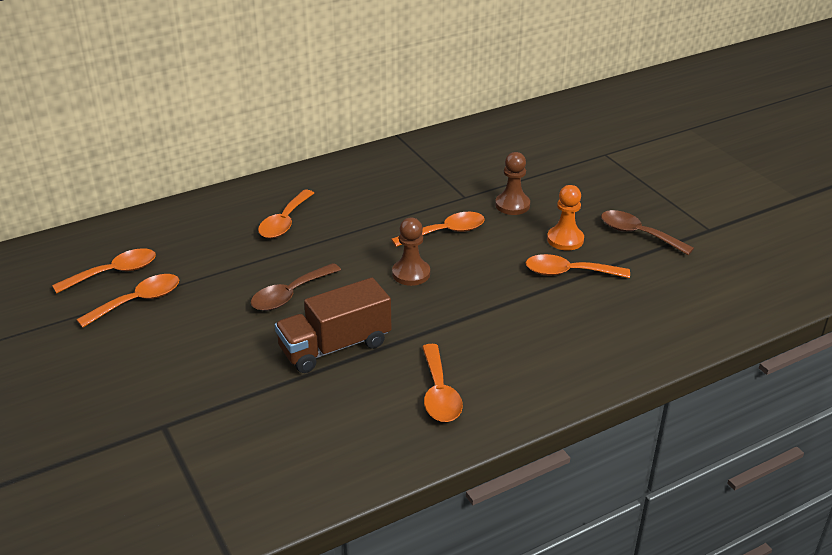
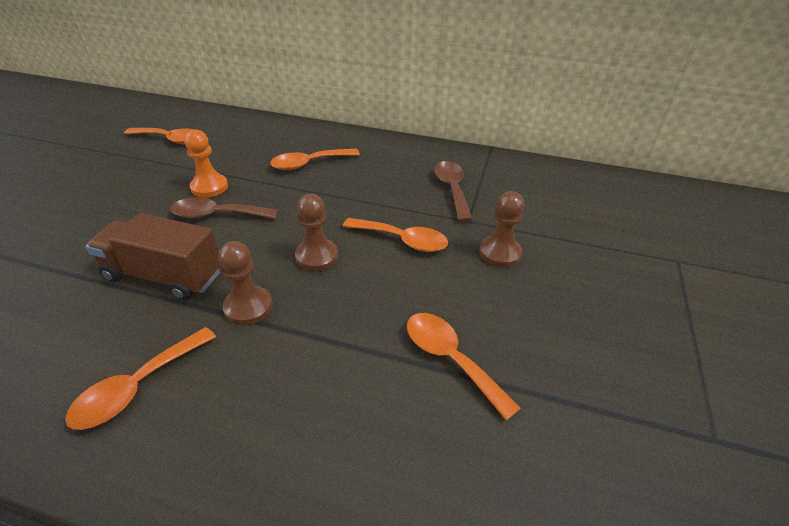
camera: 45 degrees right, 5 degrees up
orange spoon [76,274,179,328] -> none
orange pawn [547,185,584,251] -> orange pawn moved to [184,129,228,198]
brown spoon [601,210,694,255] -> brown spoon moved to [434,161,473,222]
none -> brown pawn [218,241,273,325]

